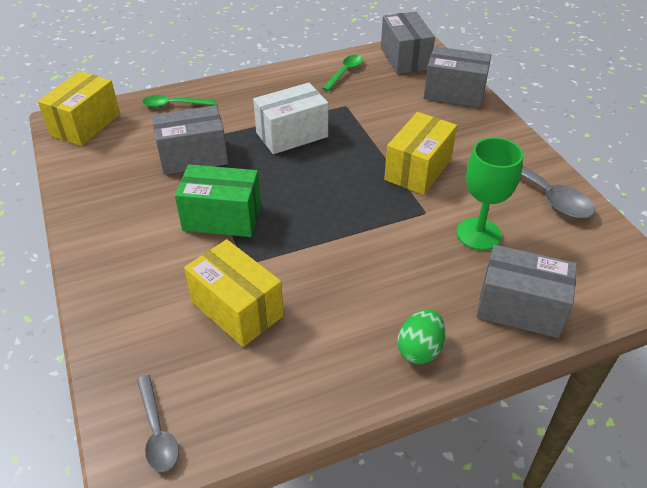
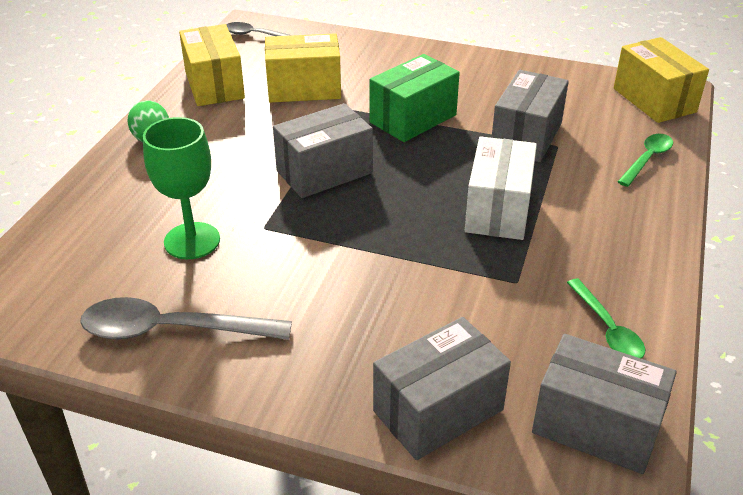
camera: 130 degrees right, 5 degrees down
yellow box [384,112,457,195] -> yellow box moved to [179,24,245,106]
grey box [476,245,577,338] -> grey box moved to [273,103,373,198]

